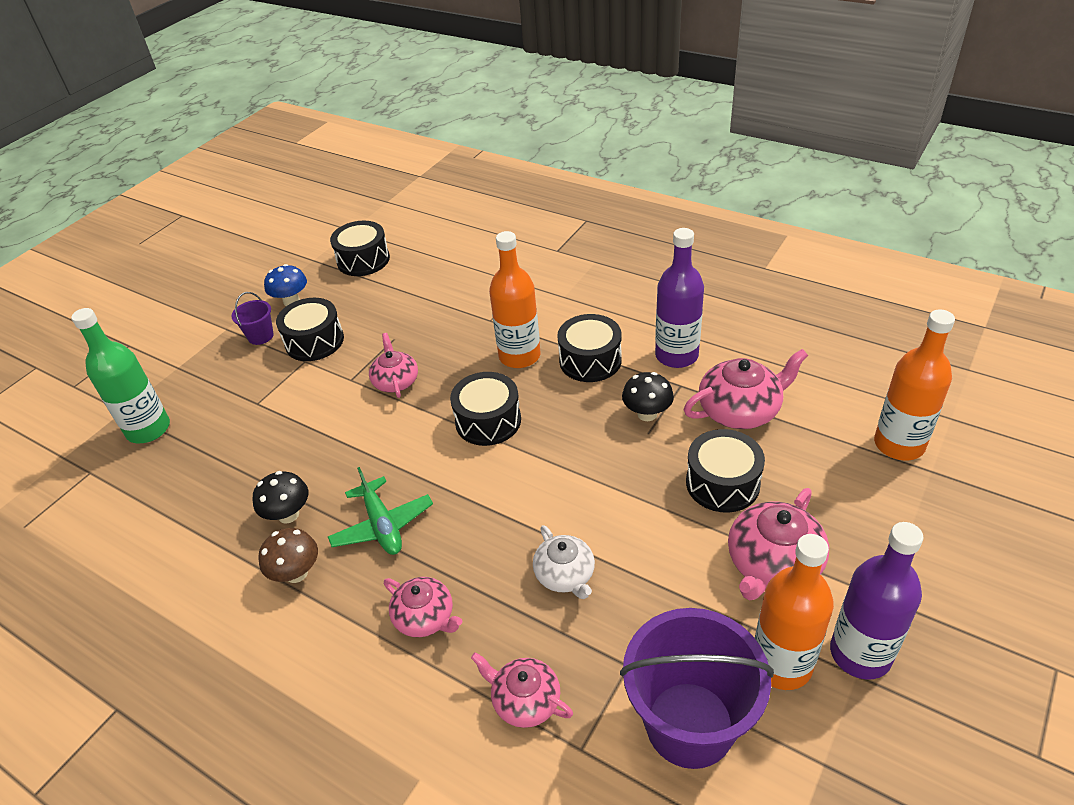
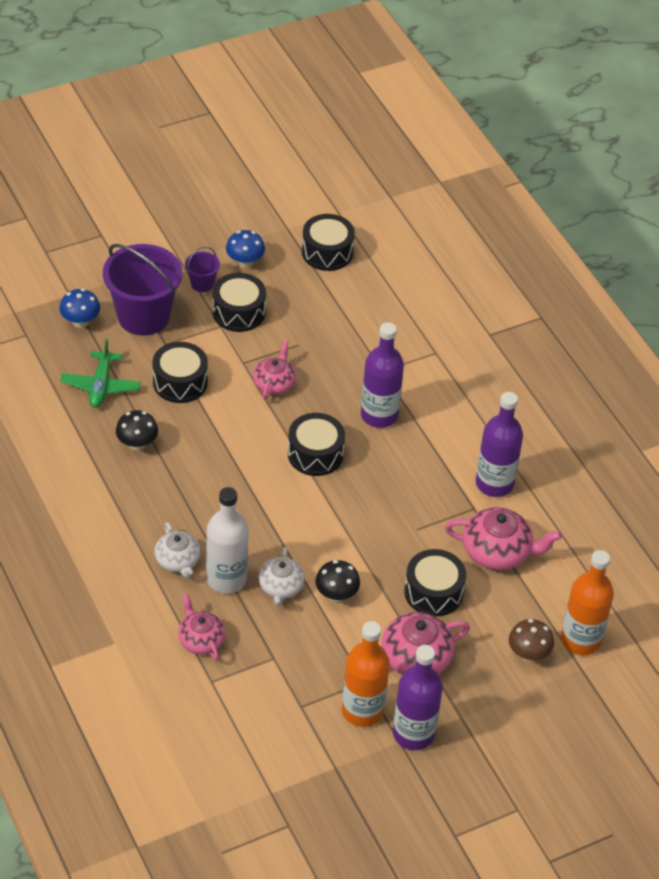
camera: 25 degrees right, 5 degrees up
green bottle [71,308,170,443] -> blue mushroom [59,289,100,328]
brown mushroom [258,528,318,583] -> brown mushroom moved to [509,619,554,662]
green plane [328,467,433,555] -> green plane moved to [60,339,141,408]
pink teapot [384,577,462,637] -> white teapot [155,522,201,578]
orange bottle [489,231,540,368] -> purple bottle [361,322,404,428]
black drum [557,314,622,382] -> black drum moved to [152,342,208,403]
purple bucket [620,608,774,769] -> purple bucket moved to [103,244,182,336]
black mushroom [622,372,674,421] -> black mushroom moved to [315,560,360,602]
none -> white bottle [206,487,248,594]

